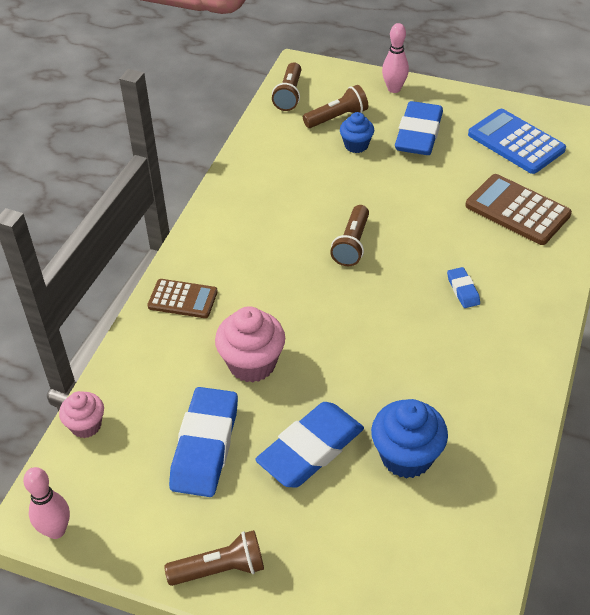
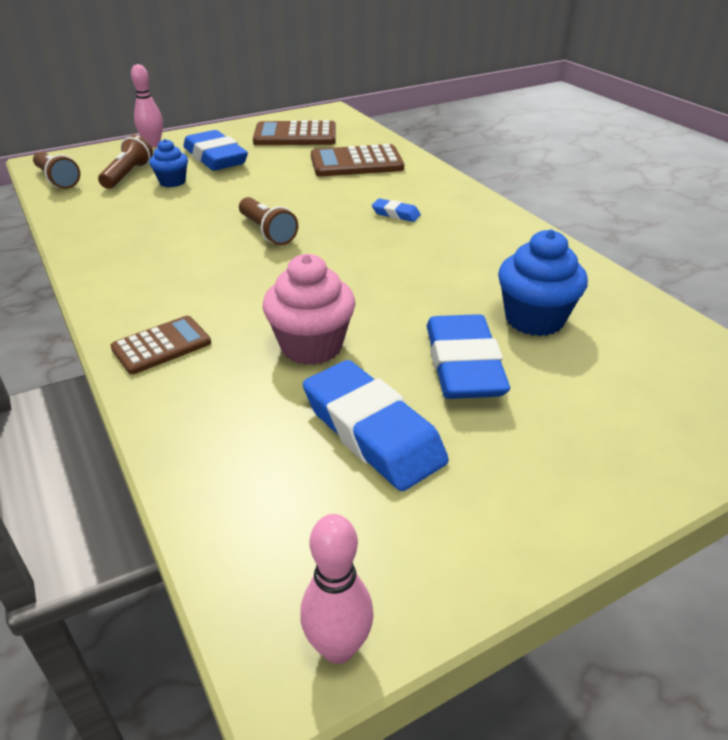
camera: 50 degrees left, 10 degrees down
pink cupcake [59,391,104,438] -> none
brown flashlight [164,530,264,586] -> none
blue calculator [468,109,566,174] -> brown calculator [253,120,336,145]

